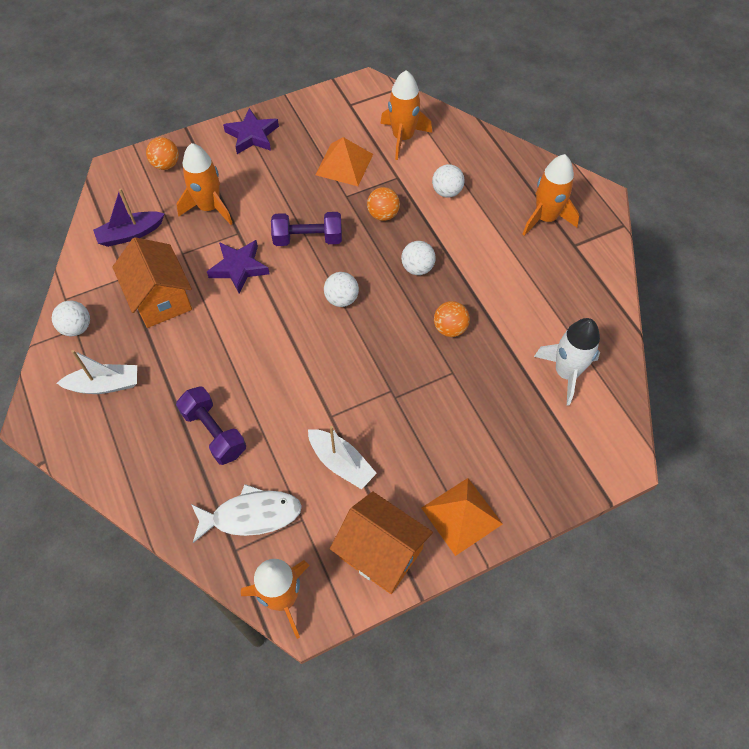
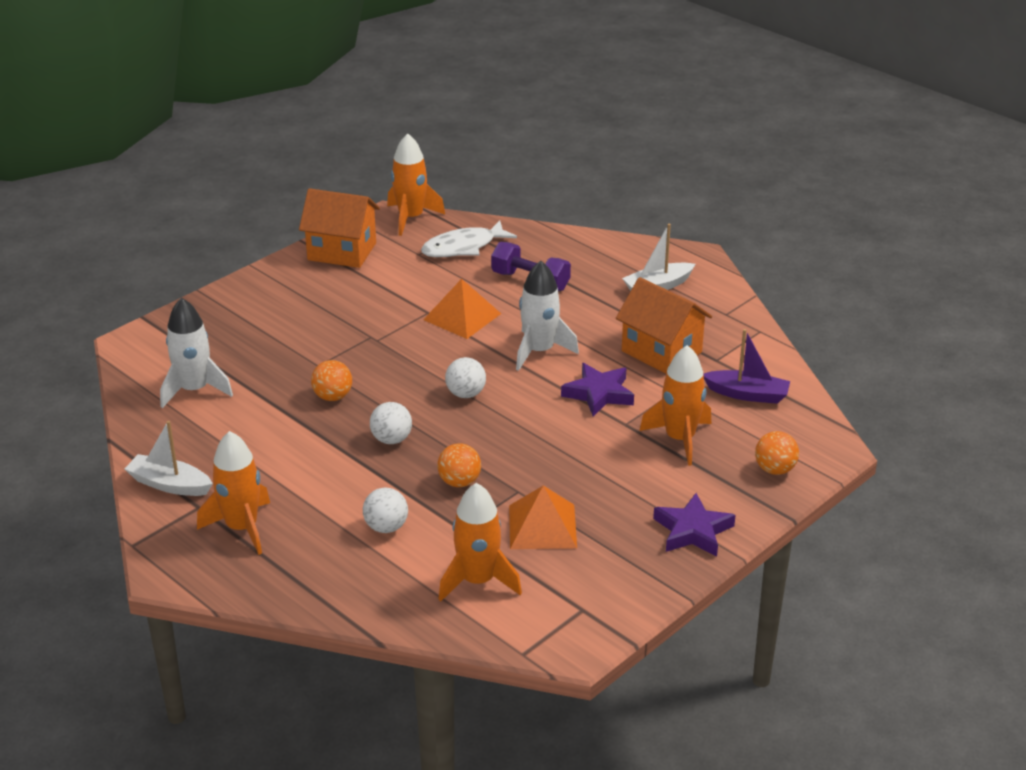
camera: 160 degrees right, 25 degrees down
white ball [52,301,90,336] -> none
purple boat [93,188,164,247] -> purple boat turned 60 degrees clockwise [704,329,790,404]
purple dumbbell [271,212,342,246] -> none
white boat [308,426,377,489] -> white boat moved to [125,421,213,496]
orange pyramid [422,478,503,556] -> orange pyramid moved to [423,279,501,339]
none -> white rocket [516,261,579,371]

